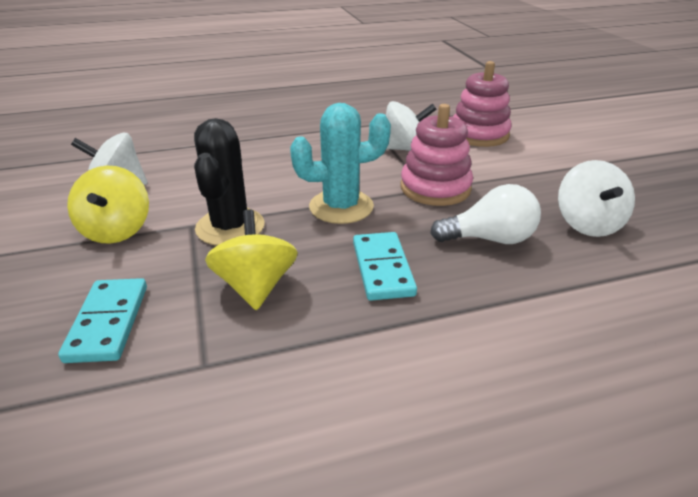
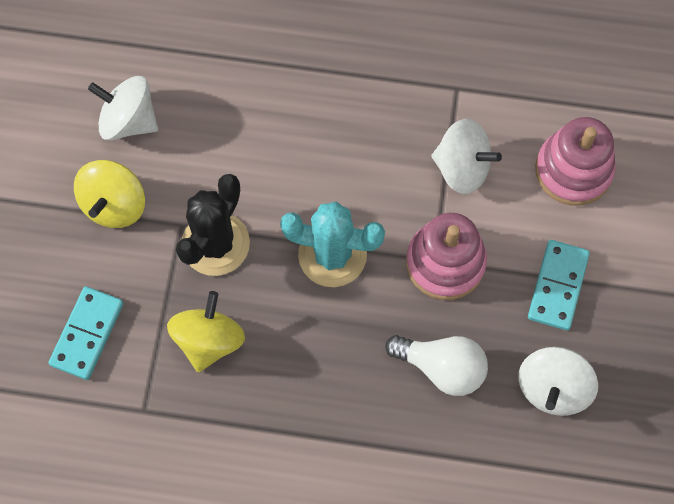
camera: 25 degrees right, 35 degrees up
turquoise domino [353,232,417,301] -> turquoise domino moved to [528,240,590,330]

